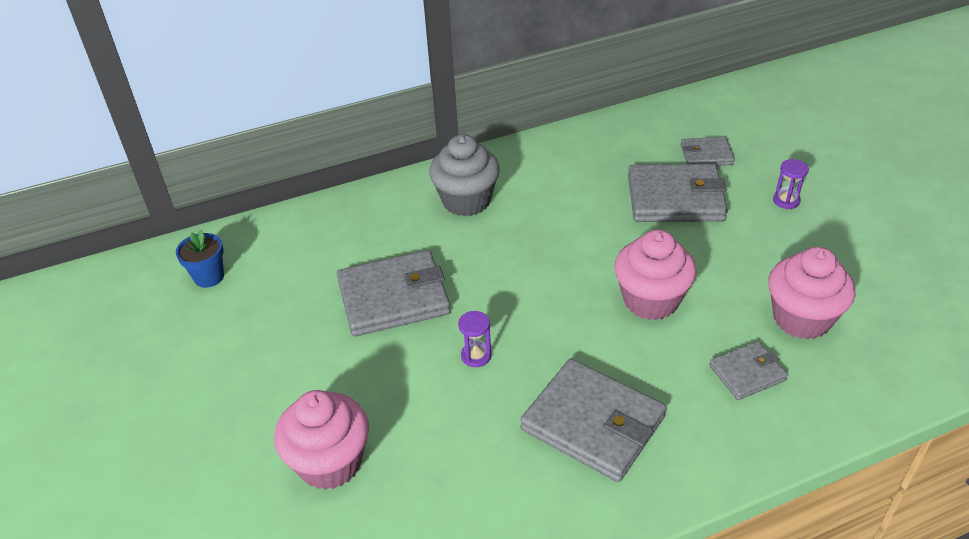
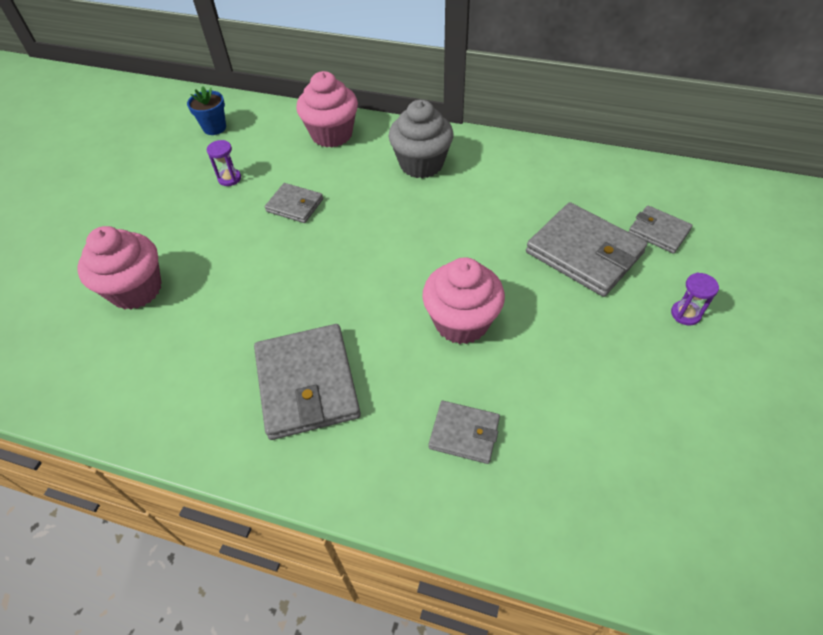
camera: 40 degrees right, 10 degrees up
grey wallet [337,250,451,337] -> grey wallet [265,183,323,223], size x0.54
purple hourglass [458,311,491,367] -> purple hourglass moved to [206,140,241,186]
pink cupcake [769,247,855,339] -> pink cupcake moved to [296,71,358,148]

